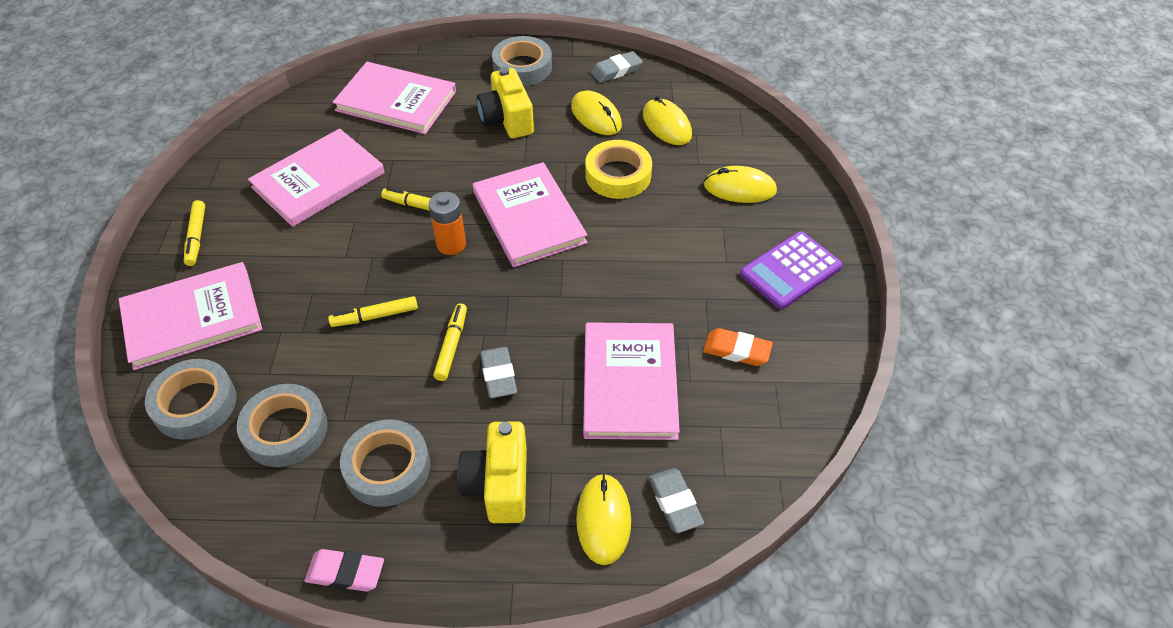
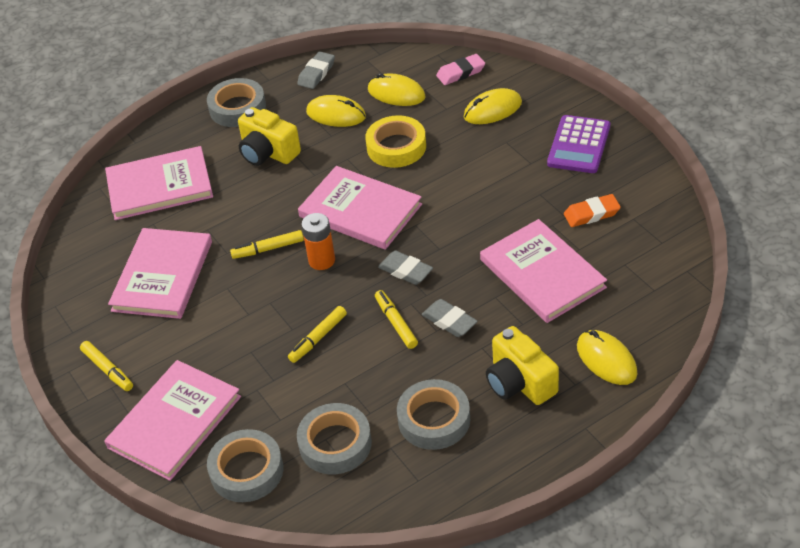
camera: 30 degrees left, 5 degrees down
pink eraser [305,549,384,592] -> pink eraser moved to [436,54,485,85]
grey eraser [648,468,704,533] -> grey eraser moved to [378,251,433,285]

